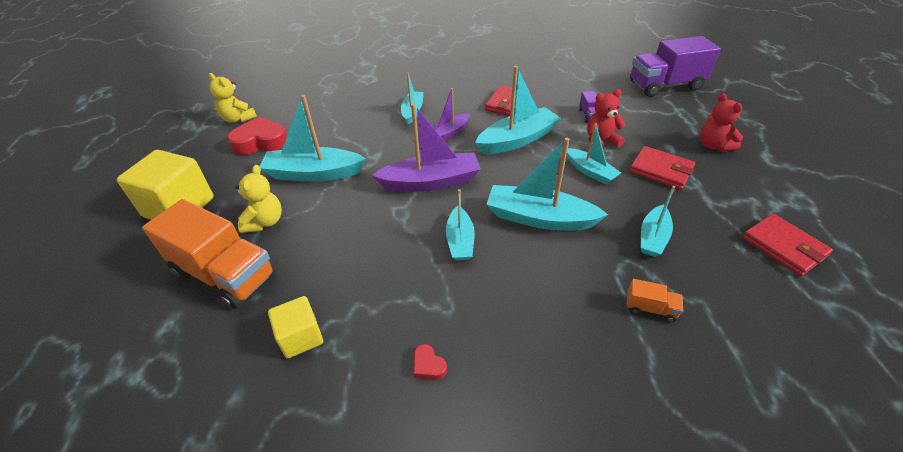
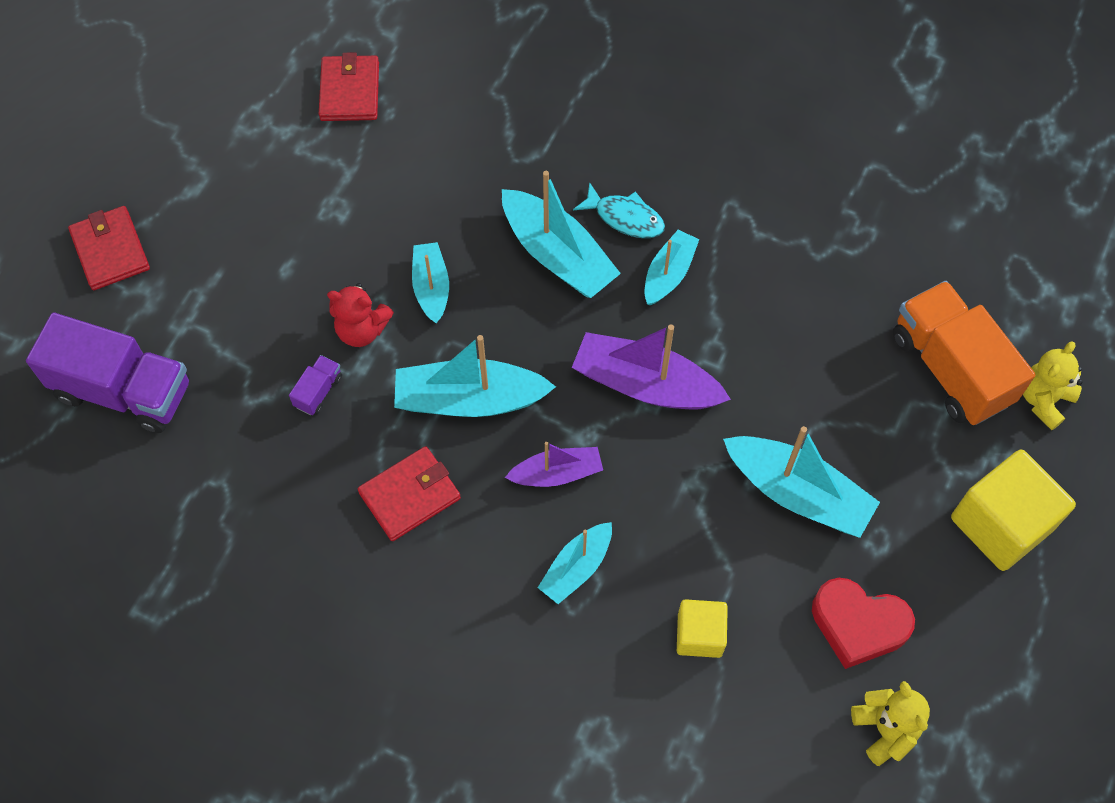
camera: 150 degrees left, 20 degrees up
yellow teddy bear [236,165,282,233] -> yellow teddy bear moved to [1023,341,1082,430]
yellow cube [268,296,323,359] -> yellow cube moved to [677,599,728,658]
red heart [413,344,447,380] -> none
orange truck [626,279,683,322] -> none
red wallet [629,146,695,190] -> red wallet moved to [68,206,150,290]
turquoise boat [640,186,675,257] -> none
red teddy bear [700,93,743,152] -> none
none -> turquoise fish [573,182,665,238]

